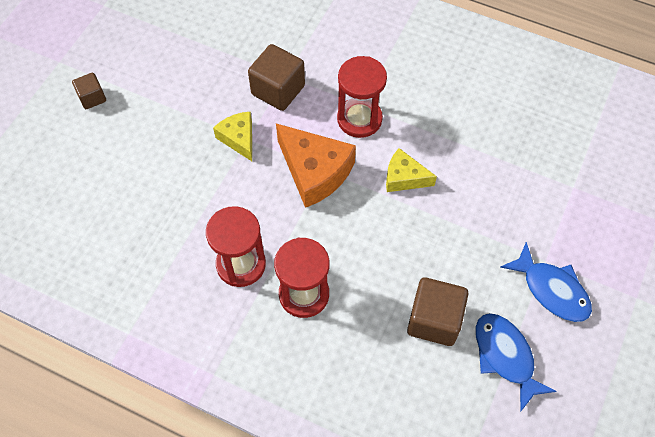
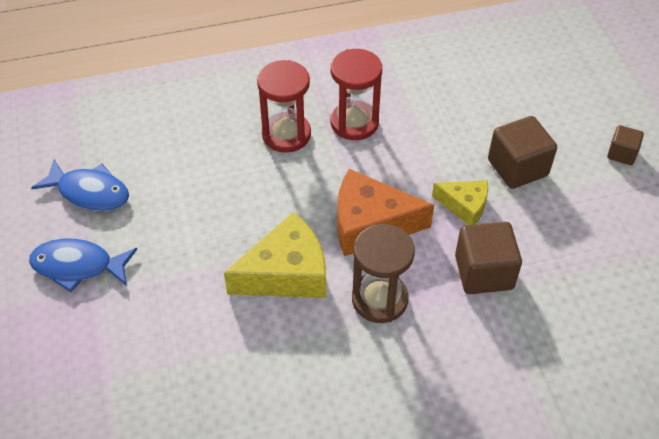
camera: 140 degrees right, 10 degrees down
red hourglass [337,56,387,138] -> brown hourglass [352,224,415,323]
yellow cheese [386,148,437,192] -> yellow cheese [224,212,326,298], size x1.72
brown cube [407,277,468,346] -> brown cube moved to [488,116,557,189]

